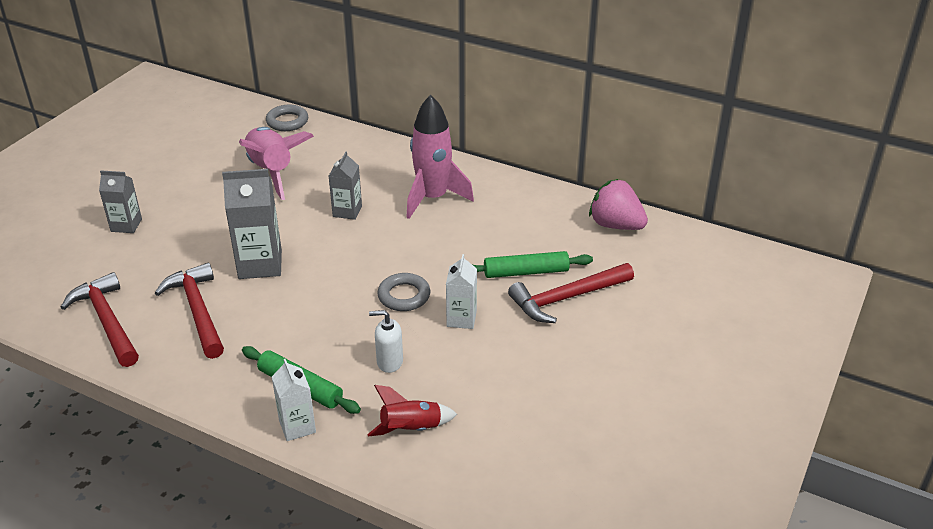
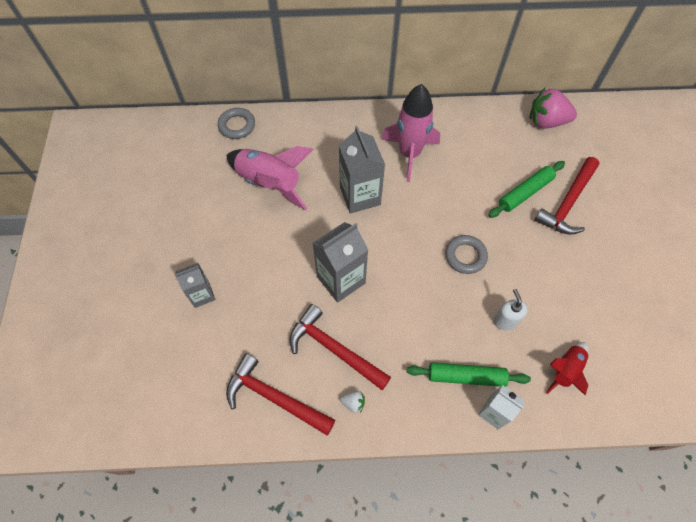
camera: 30 degrees left, 25 degrees up
grey carton [329,151,362,220] -> grey carton [339,126,385,213], size x1.66
white soap dispenser [369,310,403,373] -> white soap dispenser turned 105 degrees clockwise [493,289,528,330]
white carton [446,254,477,329] -> none
none -> white strawberry [340,391,365,413]

